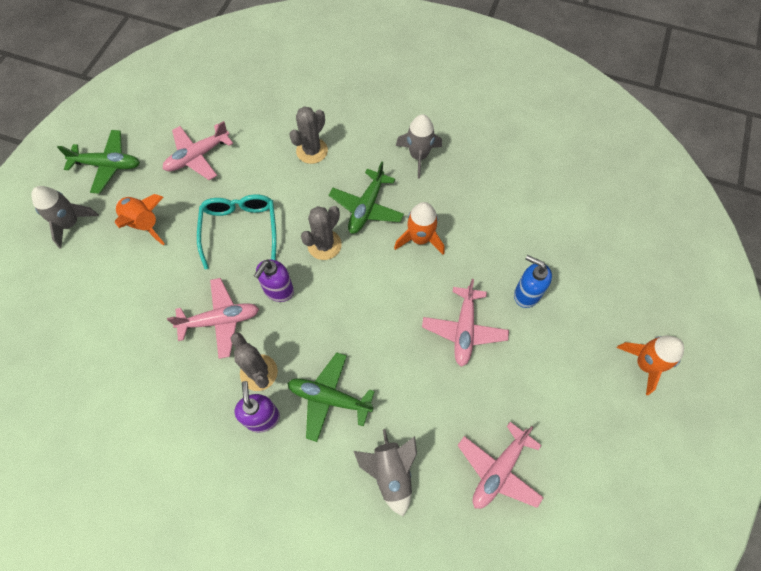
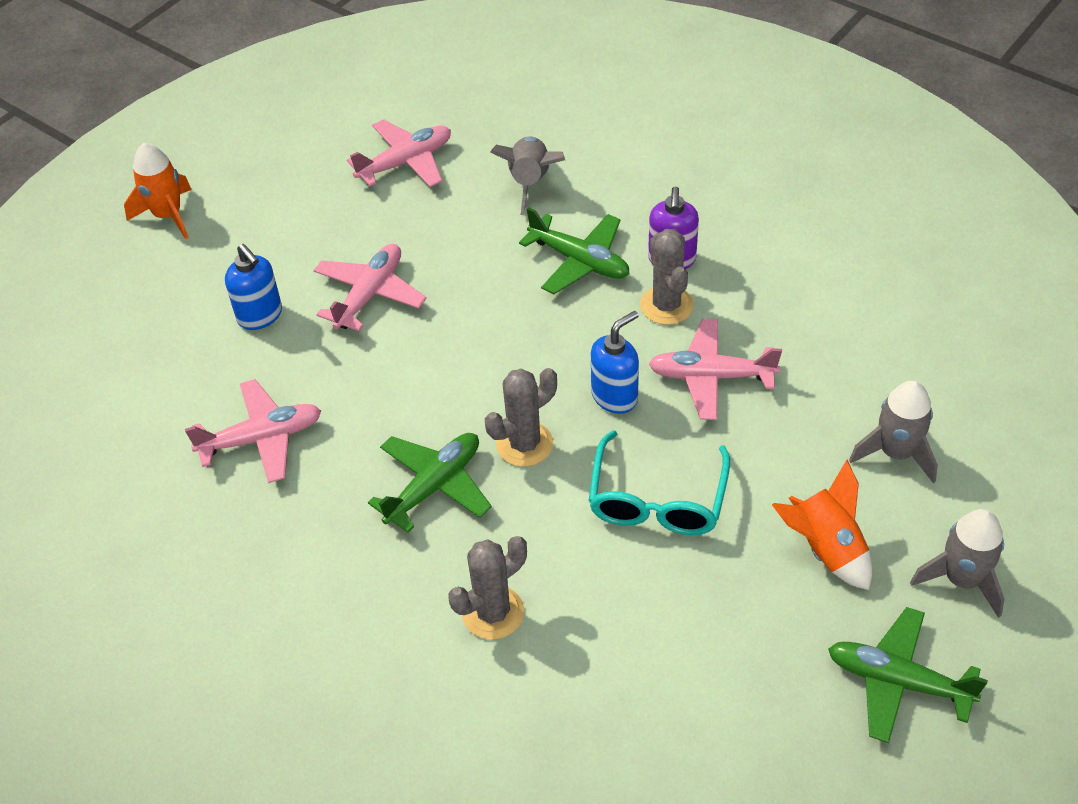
camera: 160 degrees left, 15 degrees down
pink plane [163,121,233,180] -> pink plane moved to [185,379,321,483]
purple soap dispenser [254,259,294,302] -> blue soap dispenser [591,311,639,414]
orange rocket [394,202,444,255] -> none
grey rocket [396,114,442,179] -> grey rocket moved to [849,381,938,483]

